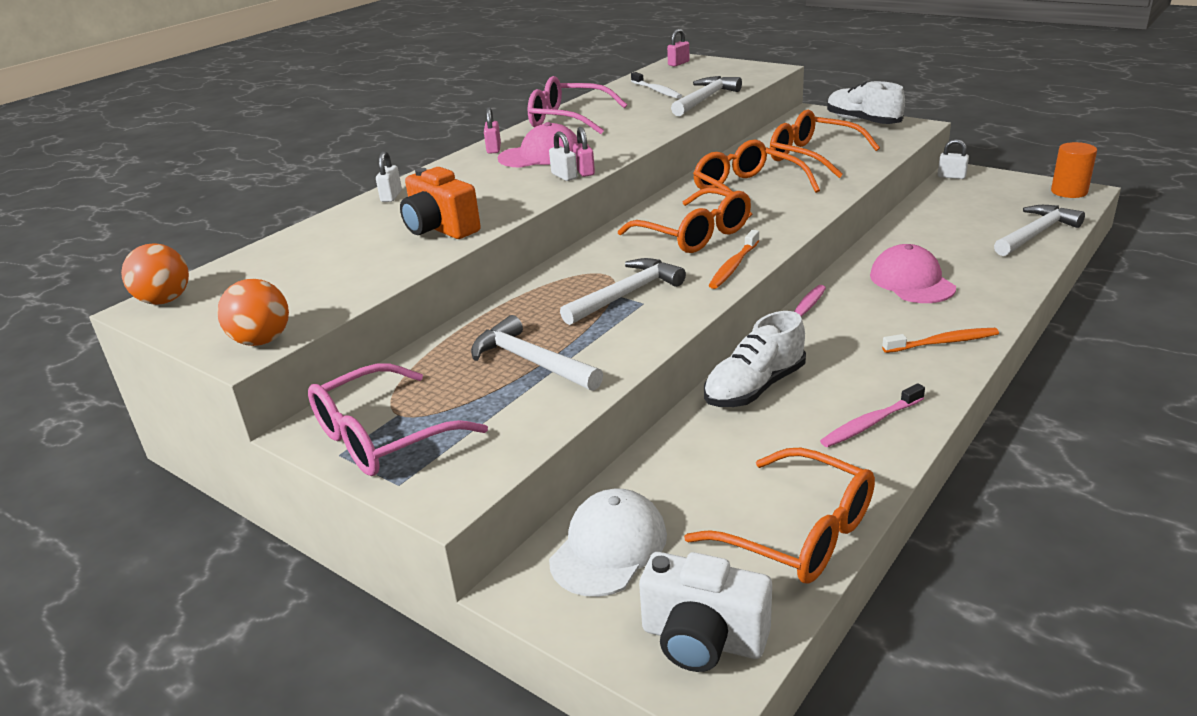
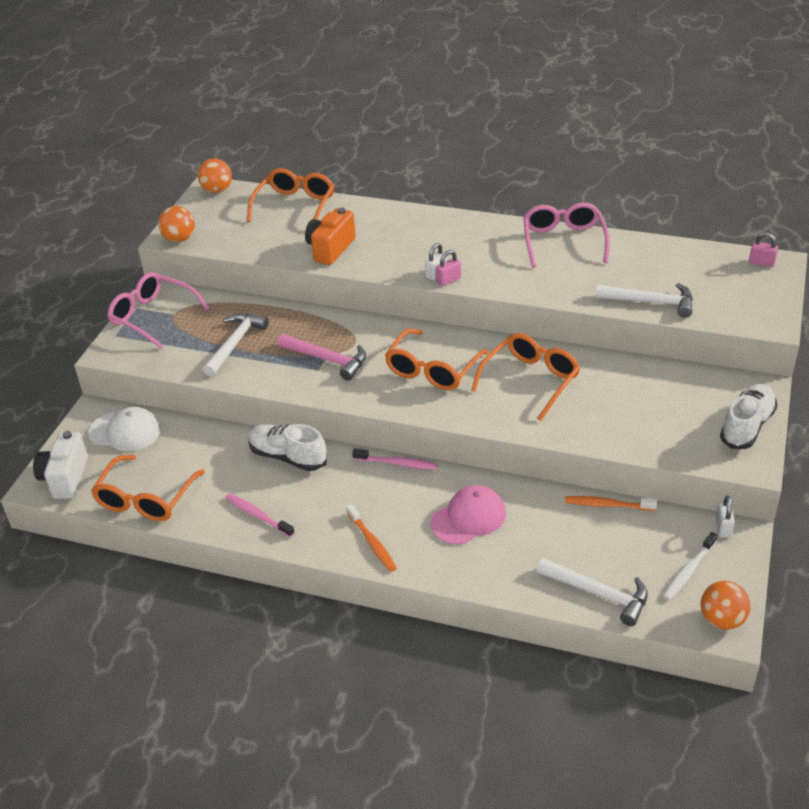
camera: 70 degrees right, 10 degrees up
white padlock [376,151,402,202] -> none
pink padlock [484,107,501,154] -> none
pink cap [498,122,577,168] -> none
white hammer [560,258,686,325] -> pink hammer [278,334,366,381]
white toothbrush [631,72,682,99] -> white toothbrush moved to [663,532,718,600]
orange toothbrush [708,230,760,289] -> orange toothbrush moved to [565,496,657,511]
orange glasses [770,110,880,178] -> orange glasses moved to [247,168,334,222]
orange cylinder [1051,142,1097,198] -> orange ball [701,581,751,630]

